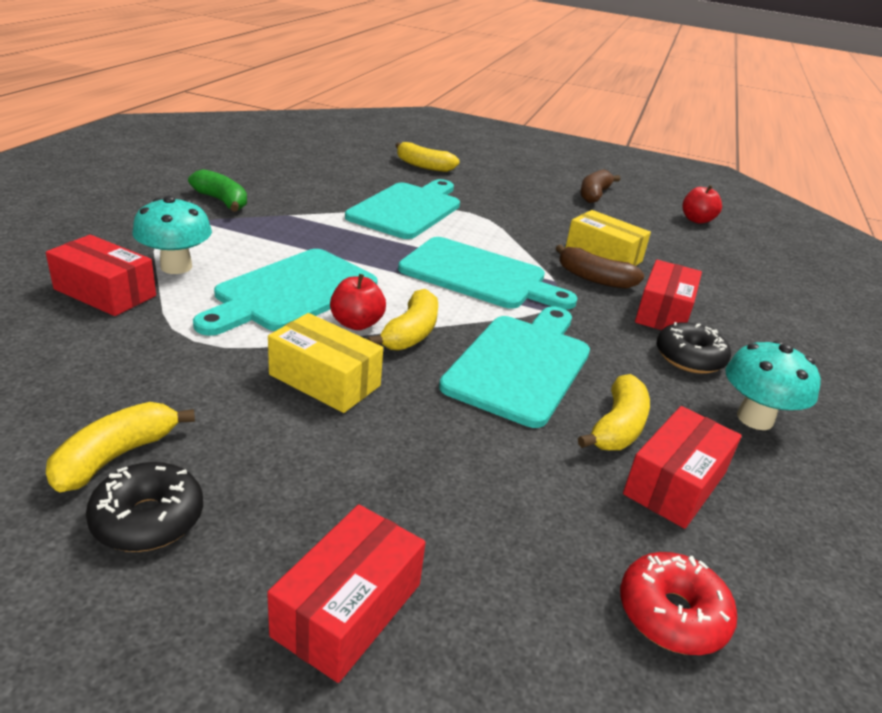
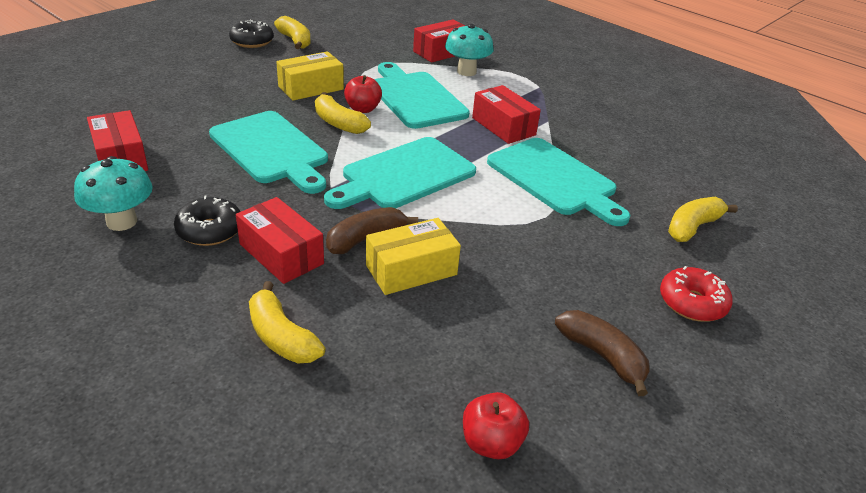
camera: 115 degrees right, 5 degrees up
green banana [188,169,247,211] -> none
red box [267,504,426,683] -> red box moved to [472,85,541,144]
yellow banana [578,374,650,450] -> yellow banana moved to [249,281,325,364]
red donut [620,552,737,655] -> red donut moved to [660,266,733,322]

